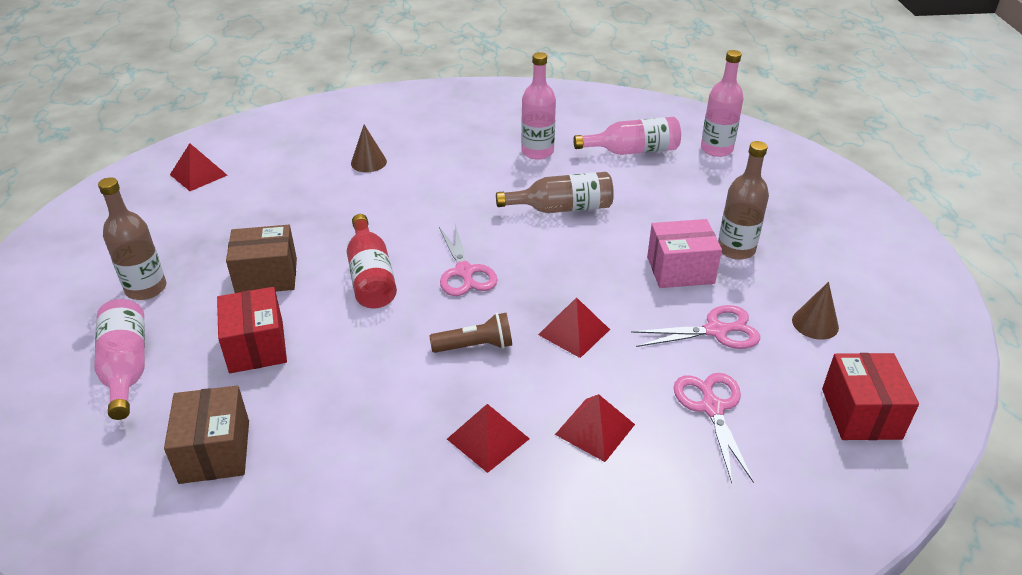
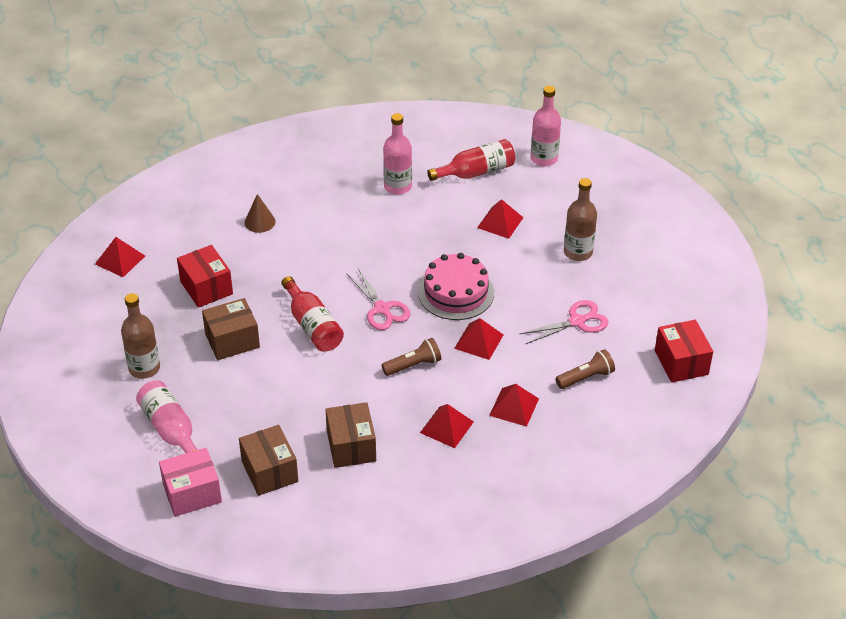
camera: 15 degrees left, 5 degrees up
red box [217,287,287,373] -> red box moved to [177,245,233,308]
brown bottle [496,172,614,213] -> none
pink bottle [573,117,681,155] -> red bottle [427,139,515,181]
pink box [647,219,722,288] -> pink box moved to [159,448,222,517]
pink scissors [674,373,754,483] -> brown flashlight [556,349,615,389]
brown cone [792,282,839,340] -> none
none -> brown box [326,402,376,468]
none -> pink cake [418,253,494,320]
none -> red pyramid [477,199,523,239]

